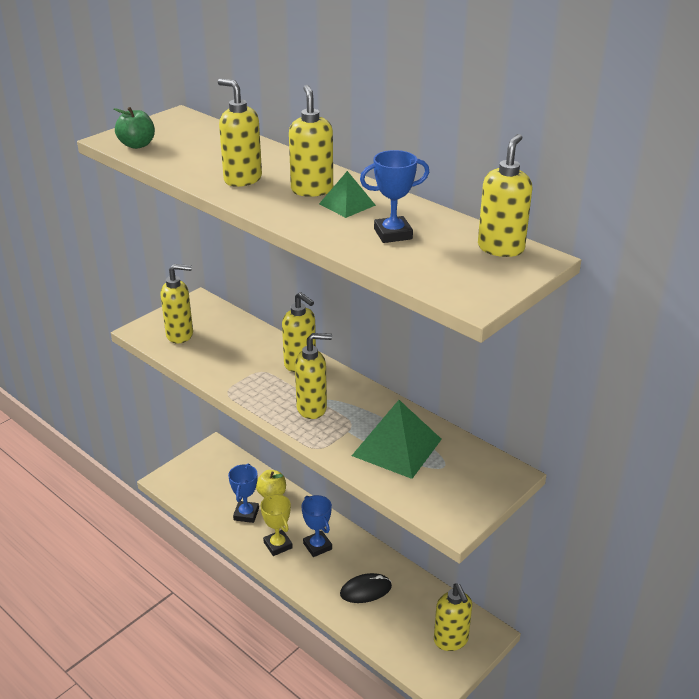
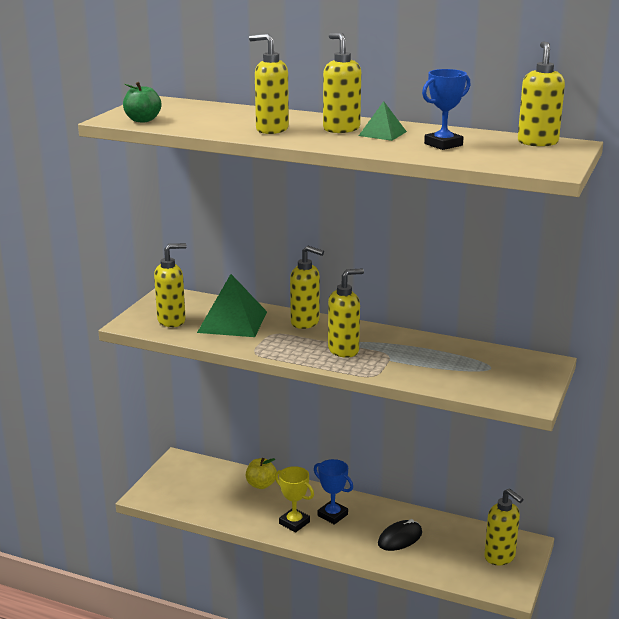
camera: 20 degrees left, 10 degrees down
blue trophy [228,463,259,523] -> none
green pyramid [352,400,442,479] -> green pyramid moved to [197,274,267,337]

